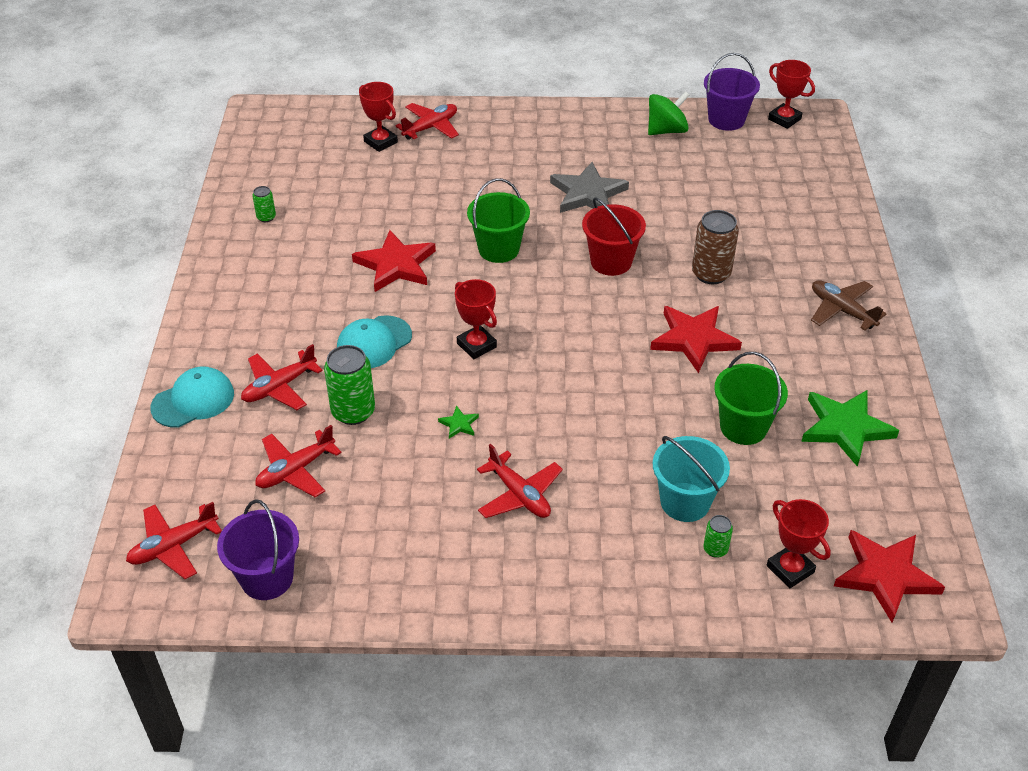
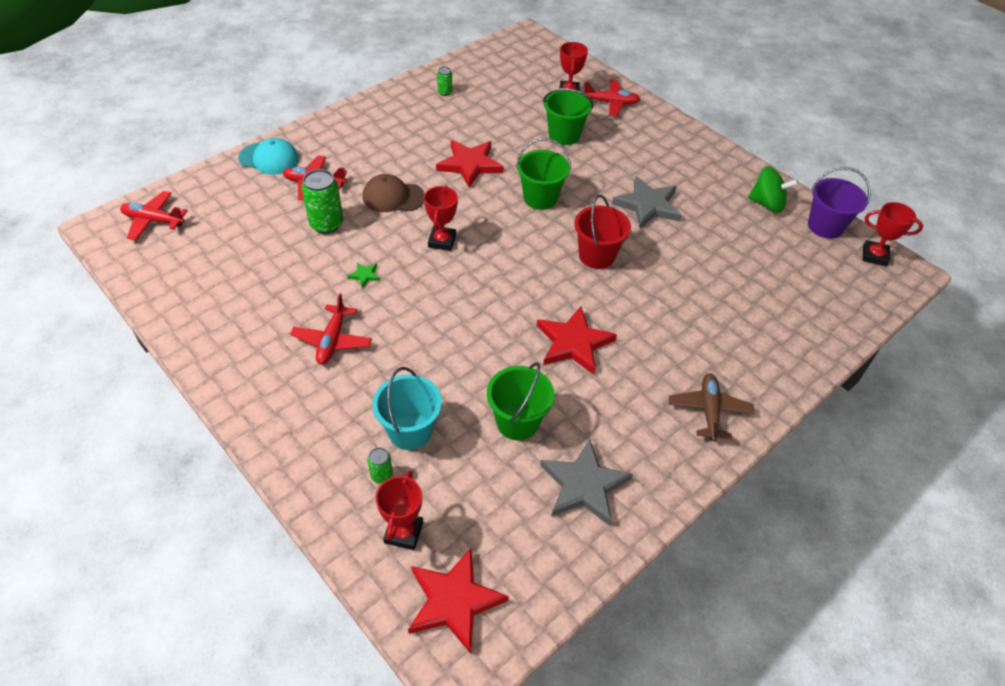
camera: 45 degrees right, 5 degrees up
purple bucket [217,499,299,600] -> none
red plane [256,425,342,497] -> none
turquoise cap [337,315,412,368] -> brown cap [363,174,425,212]
brown can [692,210,739,284] -> none
red trophy [768,60,815,129] -> red trophy turned 75 degrees counterclockwise [863,202,923,266]
green star [801,390,899,467] -> grey star [540,439,633,526]
none -> green bucket [543,88,593,145]

